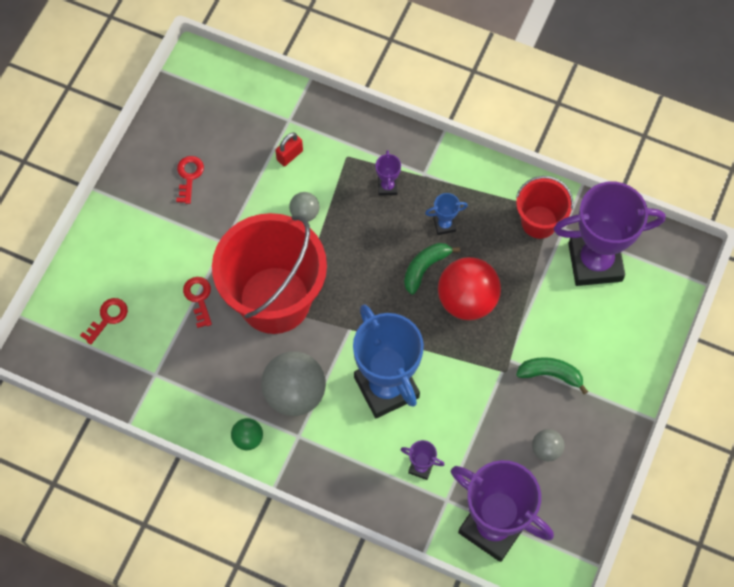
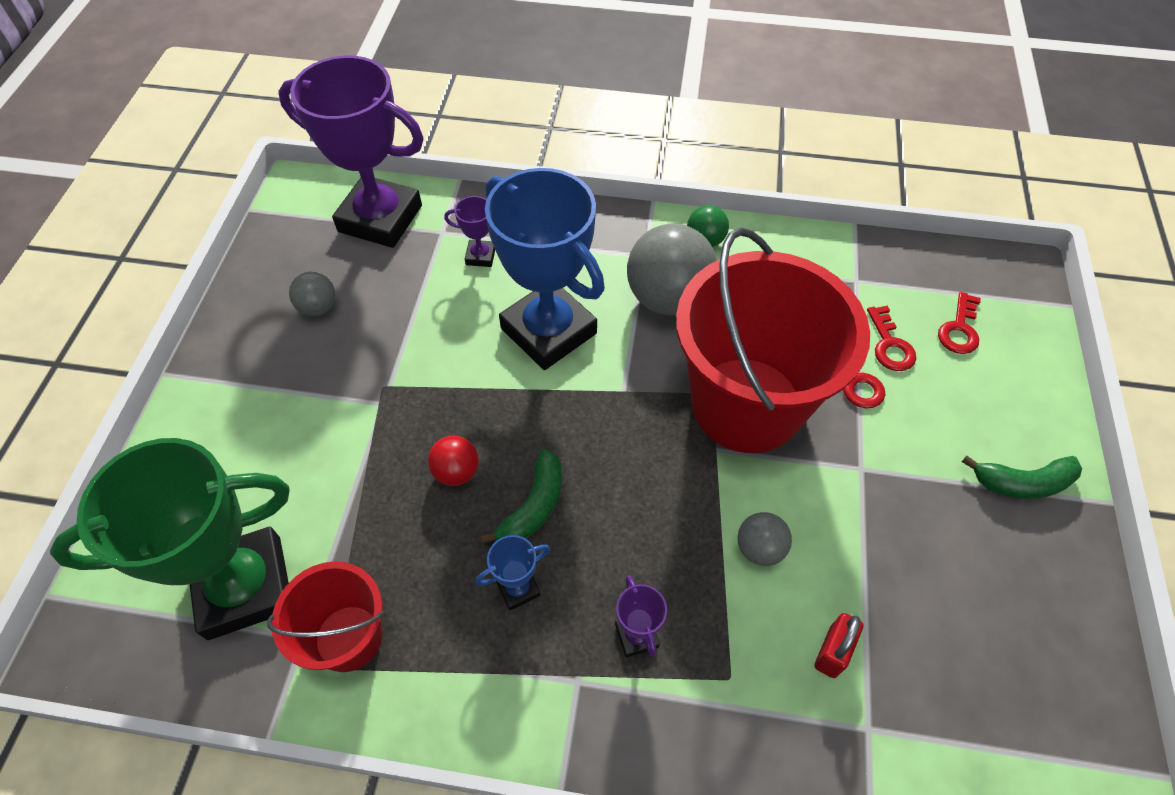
camera: 165 degrees right, 10 degrees down
red key [176,156,204,204] -> red key moved to [867,306,916,371]
red ball [438,257,501,320] -> red ball [428,435,479,486], size x0.50
green banana [516,357,588,394] -> green banana moved to [962,455,1082,499]
purple trophy [554,182,665,286] -> green trophy [50,438,290,640]

